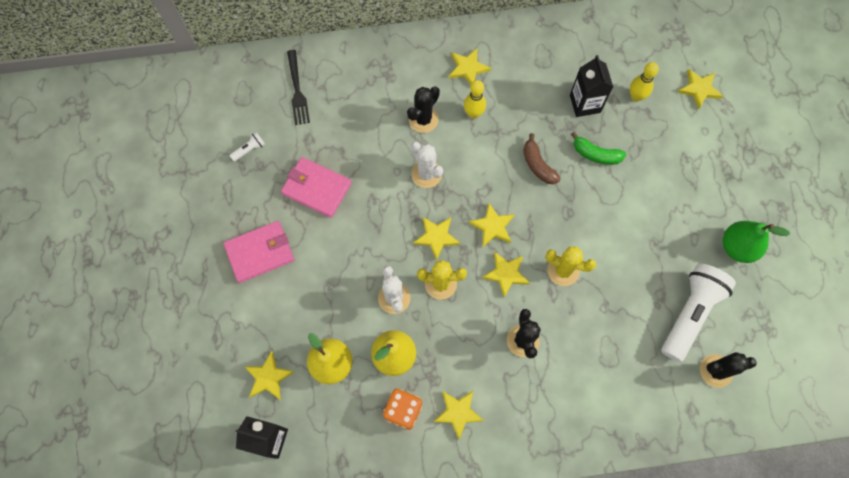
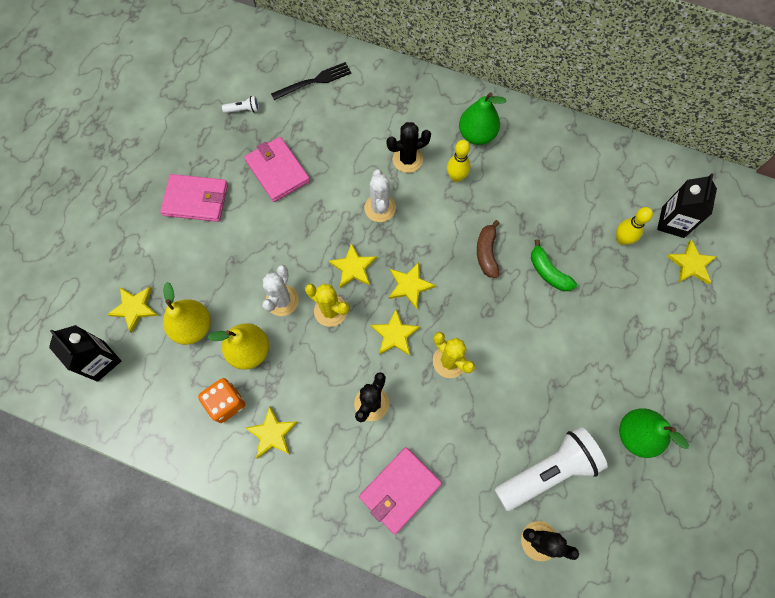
camera: 30 degrees right, 0 degrees up
black fork [287,50,310,125] -> black fork turned 135 degrees counterclockwise [271,62,351,100]
yellow star [449,49,491,85] -> green pear [459,92,506,145]
black carton [570,55,613,117] -> black carton moved to [657,173,717,238]
none -> pink wallet [359,447,442,535]

